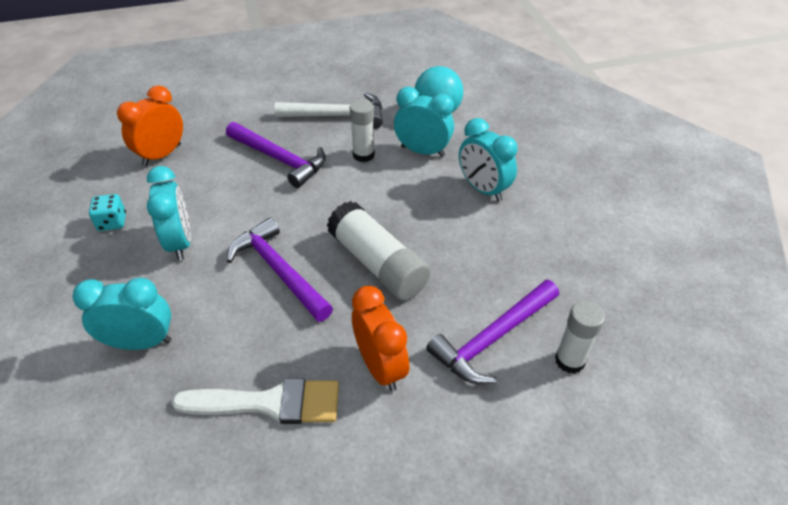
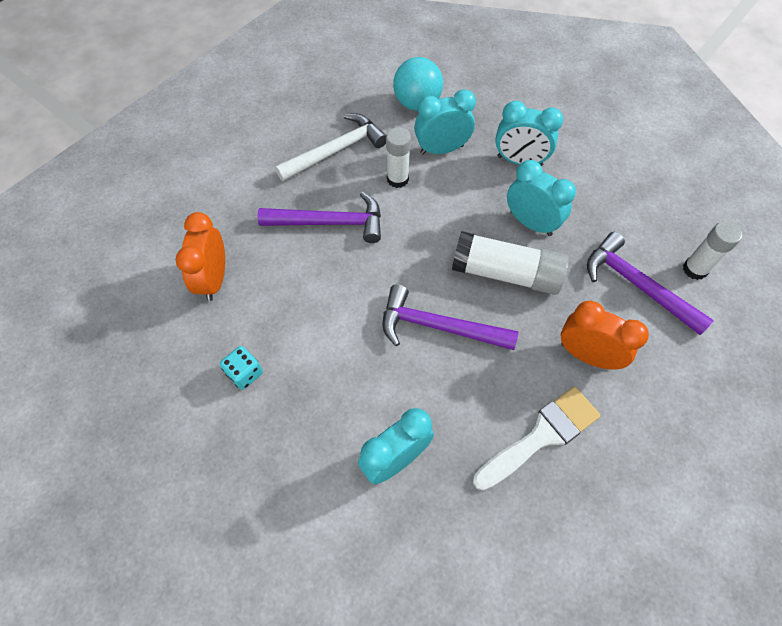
camera: 35 degrees left, 15 degrees up
turquoise clock [147,166,191,260] -> turquoise clock moved to [507,160,576,236]
purple hammer [426,280,559,384] -> purple hammer turned 120 degrees clockwise [587,232,714,335]

